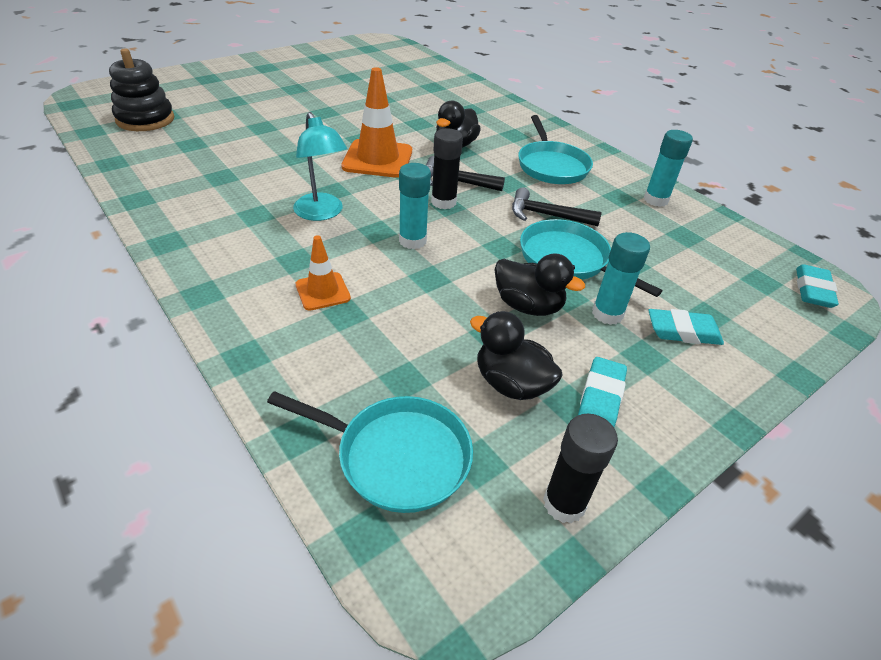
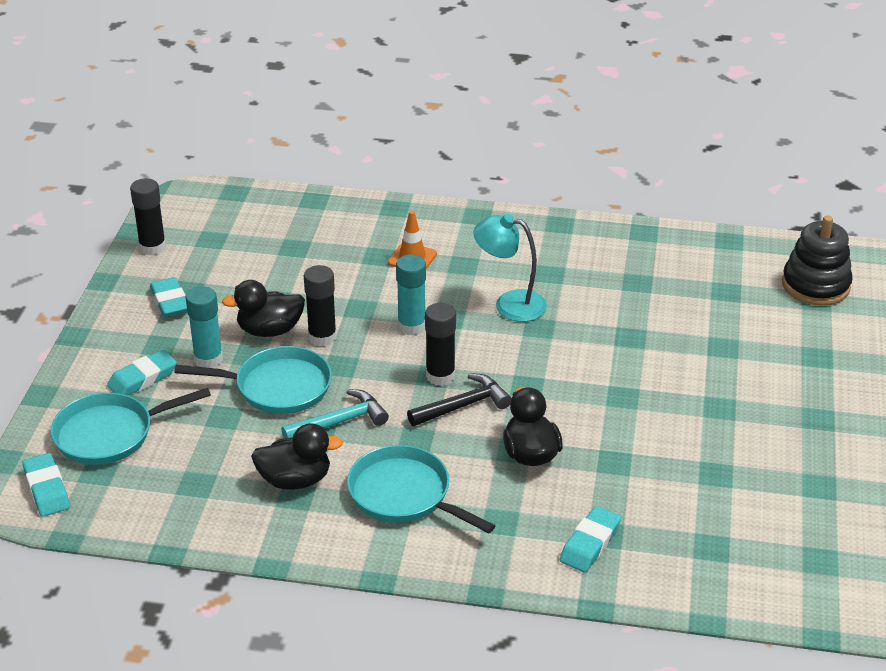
camera: 140 degrees right, 5 degrees down
turquoise pan [267,391,473,513] -> turquoise pan moved to [51,388,211,465]
orange traffic cone [341,67,412,178] -> none
black duck [470,311,563,400] -> black duck moved to [251,423,343,490]
black hammer [512,188,602,226] -> turquoise hammer [281,389,389,438]
turquoise glue stick [644,130,693,207] -> none
none -> black glue stick [304,265,337,347]
none -> turquoise eraser [560,506,621,572]

